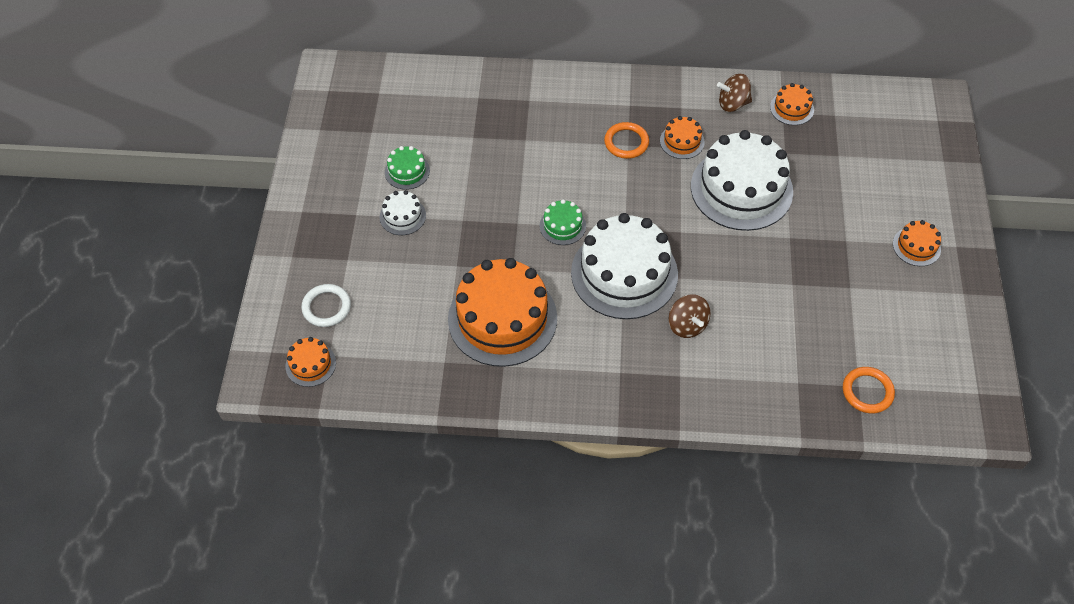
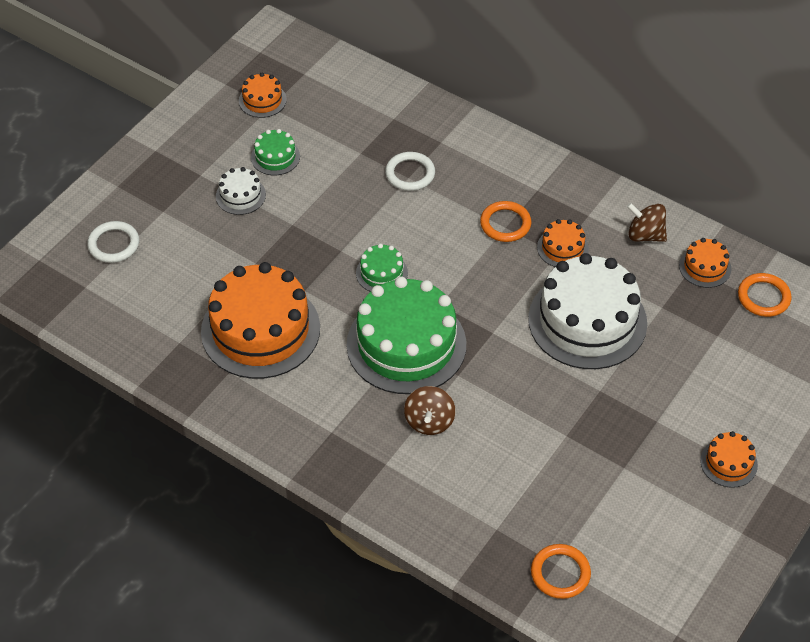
camera: 30 degrees right, 5 degrees down
orange cake [286,337,336,387] -> orange cake moved to [239,73,287,118]
white cake [571,213,678,319] -> green cake [347,277,466,394]
none -> white ring [385,152,435,191]
none -> orange ring [738,273,792,317]

